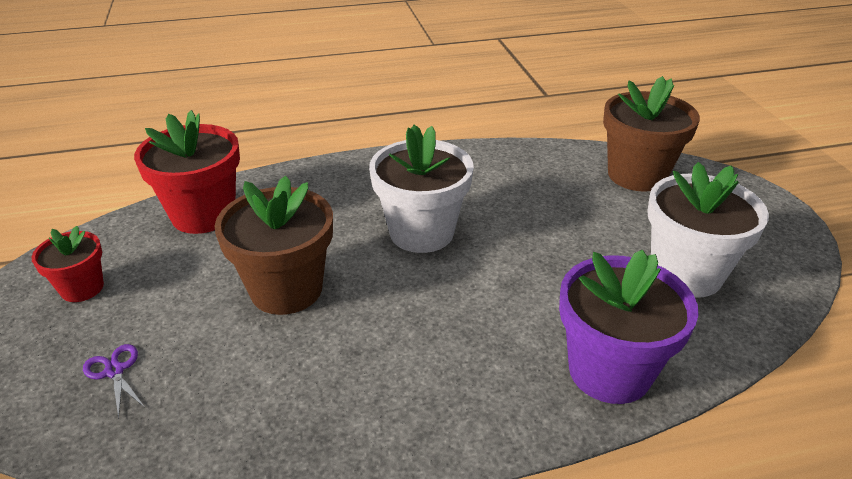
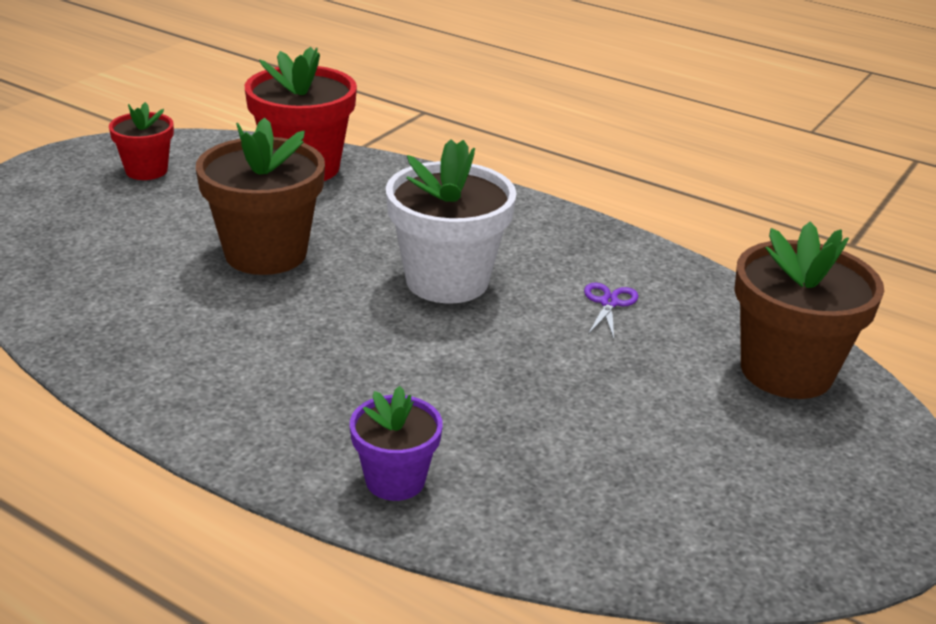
camera: 45 degrees right, 5 degrees down
purple scissors [83,344,145,419] -> purple scissors moved to [584,283,638,339]
purple flower pot [559,249,699,404] -> purple flower pot [350,386,443,501], size x0.56
white flower pot [647,162,769,298] -> none

